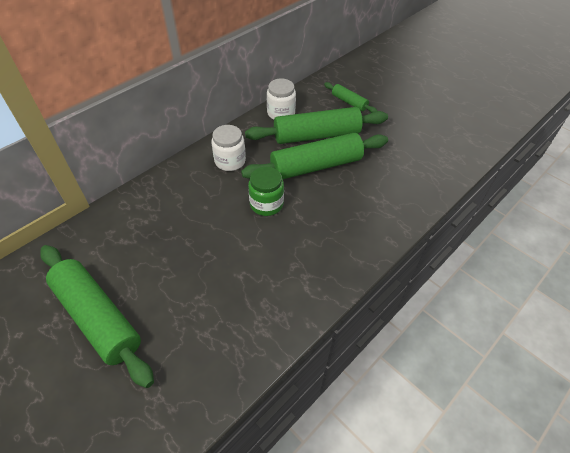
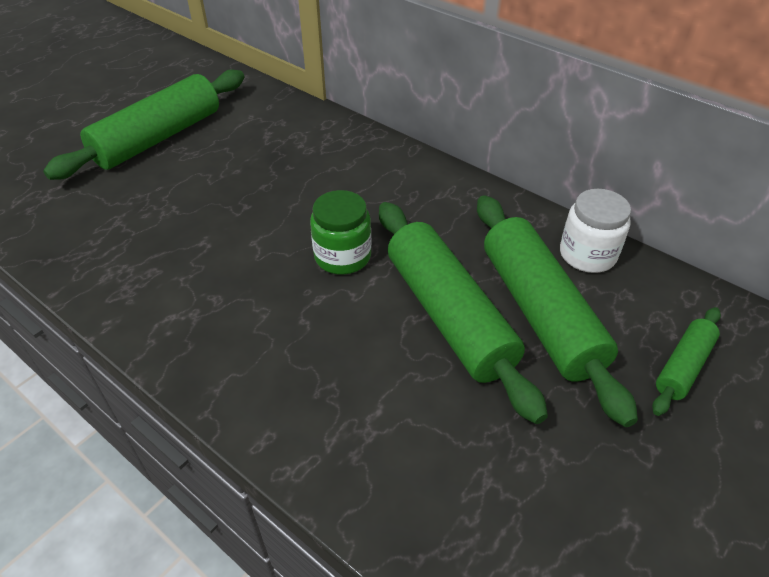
camera: 85 degrees right, 5 degrees down
white jar [212,125,246,171] -> none

